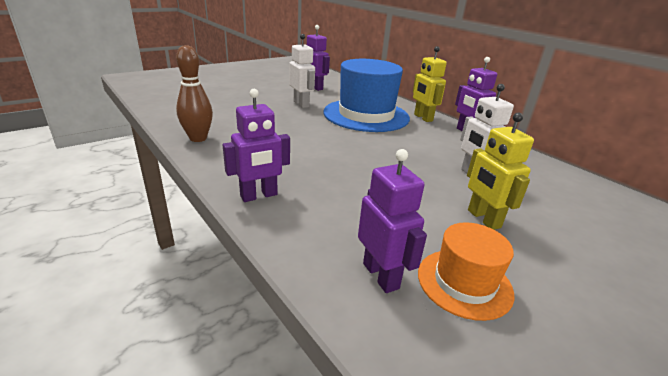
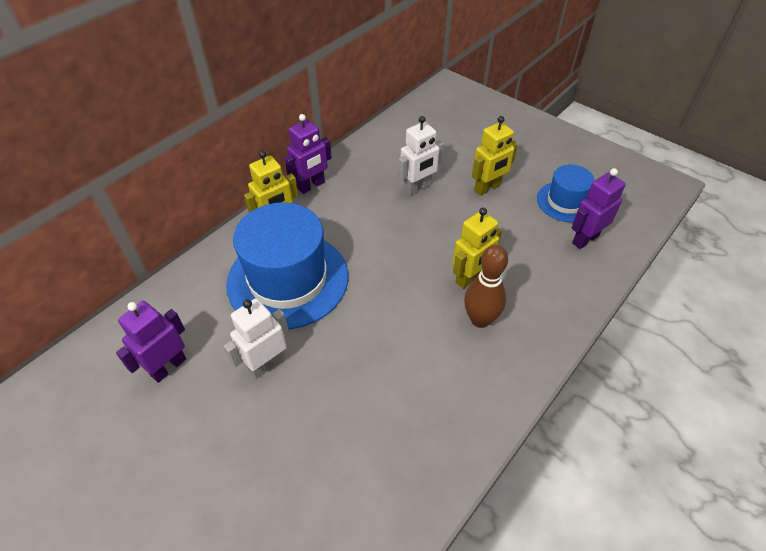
camera: 100 degrees left, 20 degrees up
brown bowling pin [176,45,213,142] -> brown bowling pin moved to [464,245,508,328]
purple robot [223,89,290,202] -> none
orange hat [418,222,514,321] -> blue hat [537,164,595,222]
none -> yellow robot [452,208,502,289]

